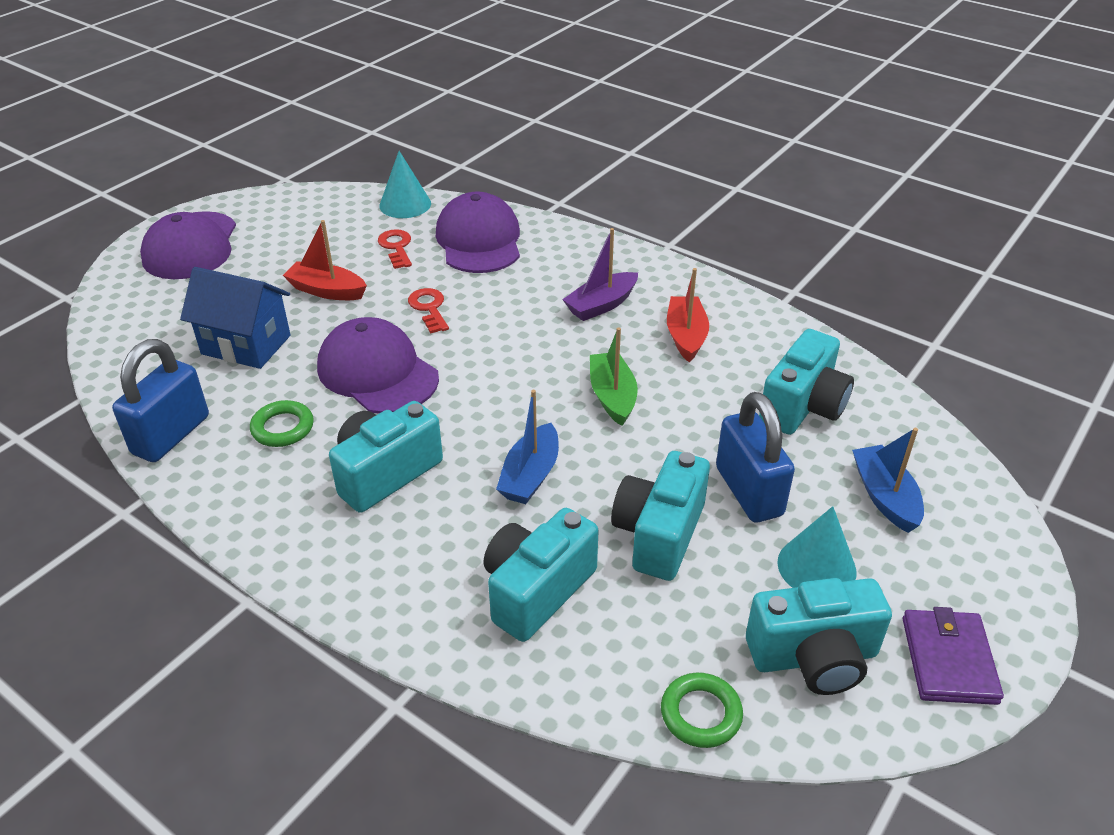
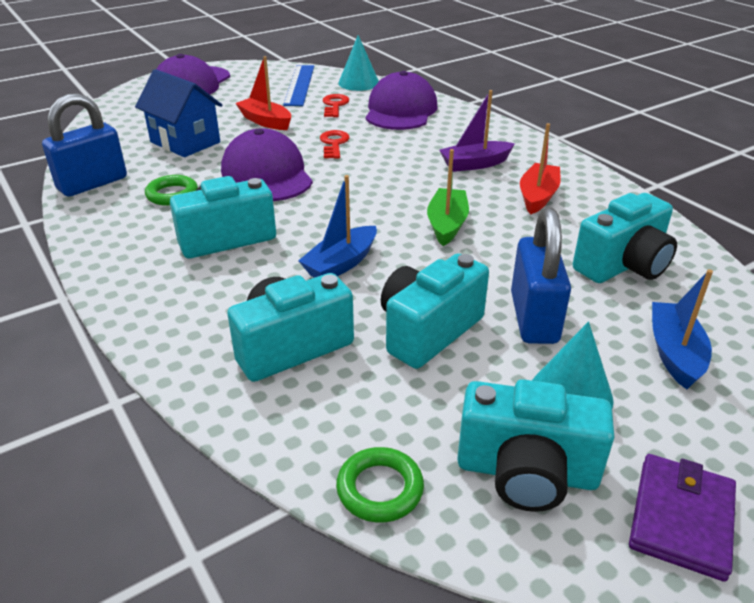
camera: 20 degrees right, 5 degrees down
none -> blue ruler [283,65,314,106]

